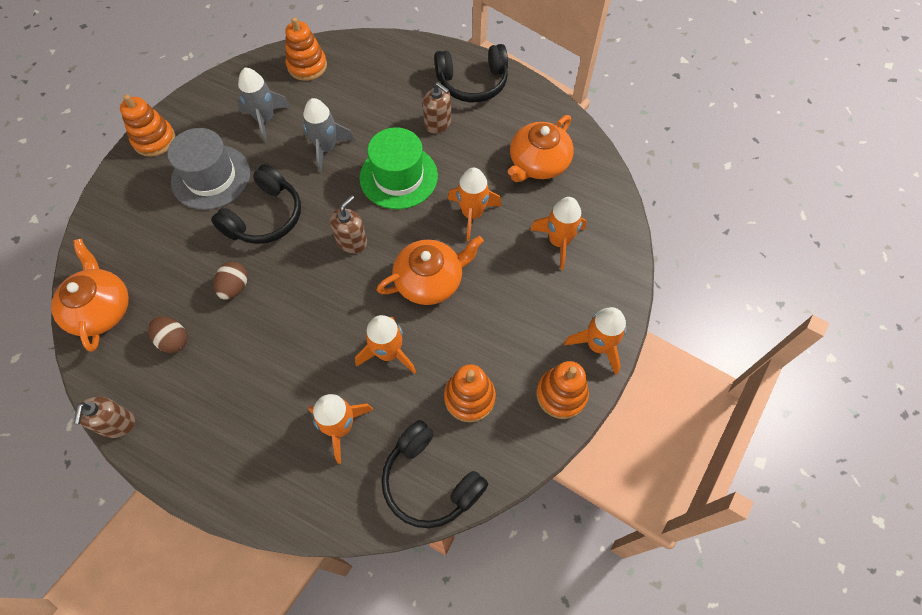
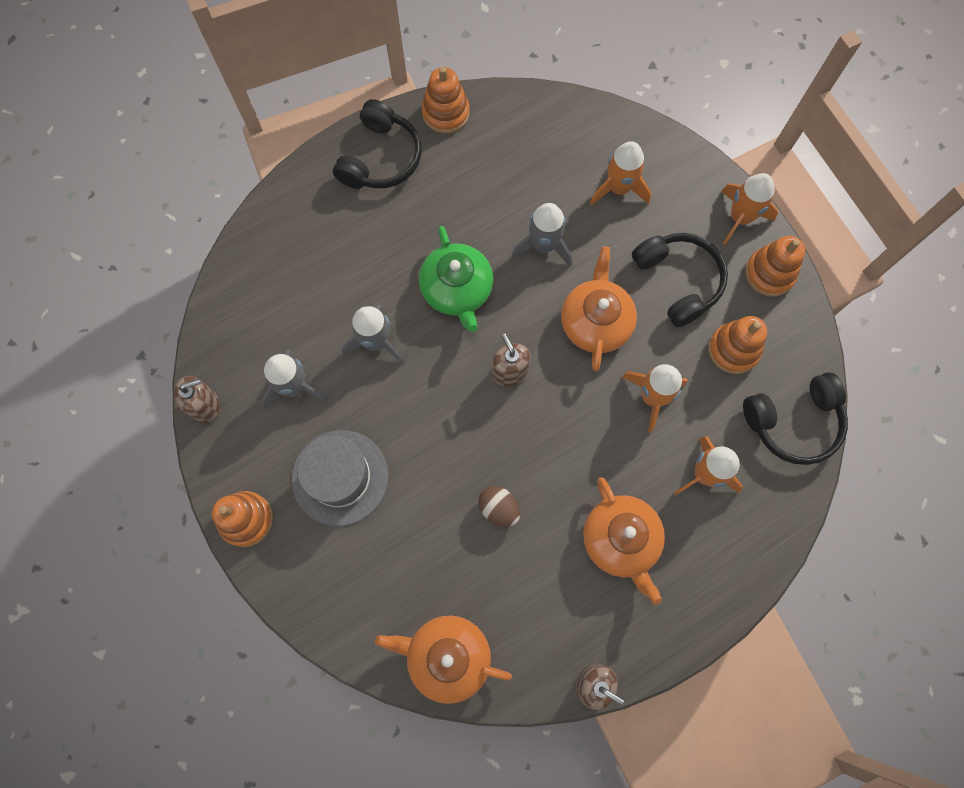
camera: 60 degrees left, 10 degrees up
brown egg [148,316,187,353] -> none
black headphones [211,164,301,244] -> black headphones moved to [632,233,728,327]
orange stacking toy [285,17,327,81] -> orange stacking toy moved to [422,67,469,134]
green hat [360,127,438,209] -> green teapot [419,226,493,332]
brown soap dispenser [423,82,451,134] -> brown soap dispenser moved to [174,376,220,423]
orange rocket [448,168,502,241] -> grey rocket [511,203,572,267]
orange teapot [508,115,574,182] -> orange teapot moved to [583,477,665,605]

